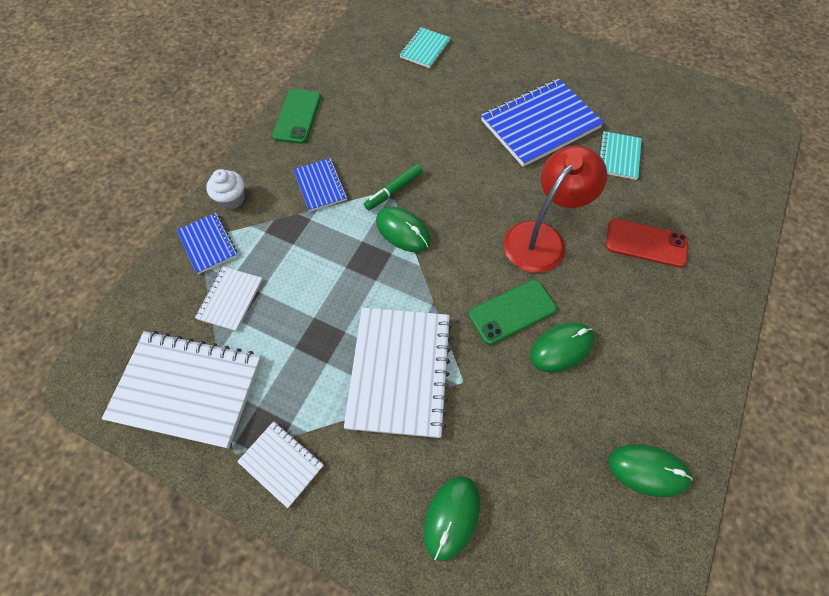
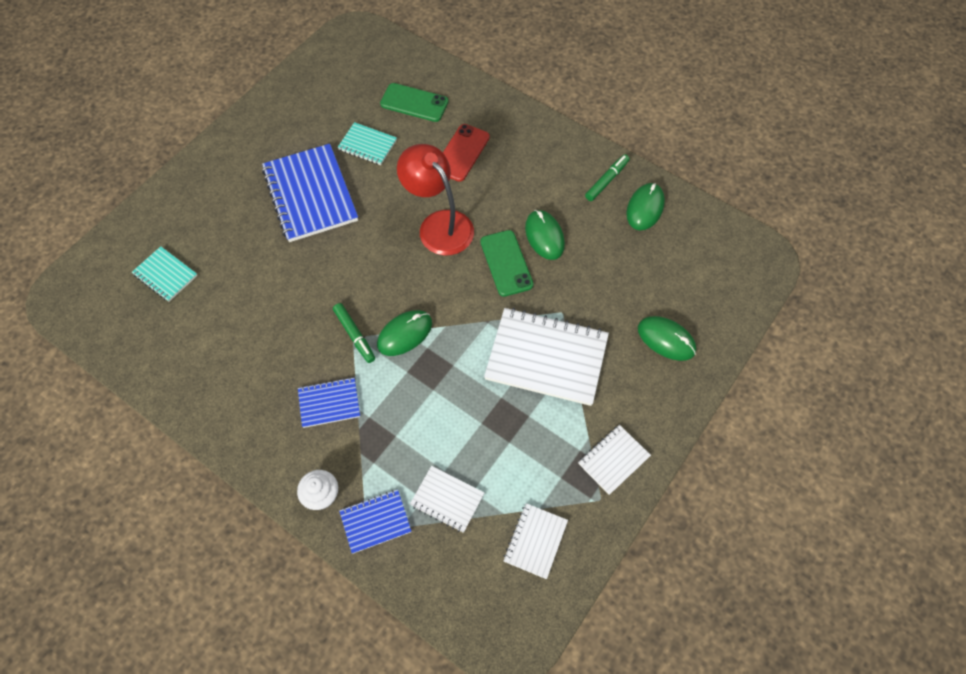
camera: 80 degrees left, 0 degrees up
white notebook [102,331,262,448] -> white notebook [504,503,568,579], size x0.52
green phone [273,89,321,144] -> green phone moved to [380,83,448,122]
none -> green marker [585,154,630,201]

